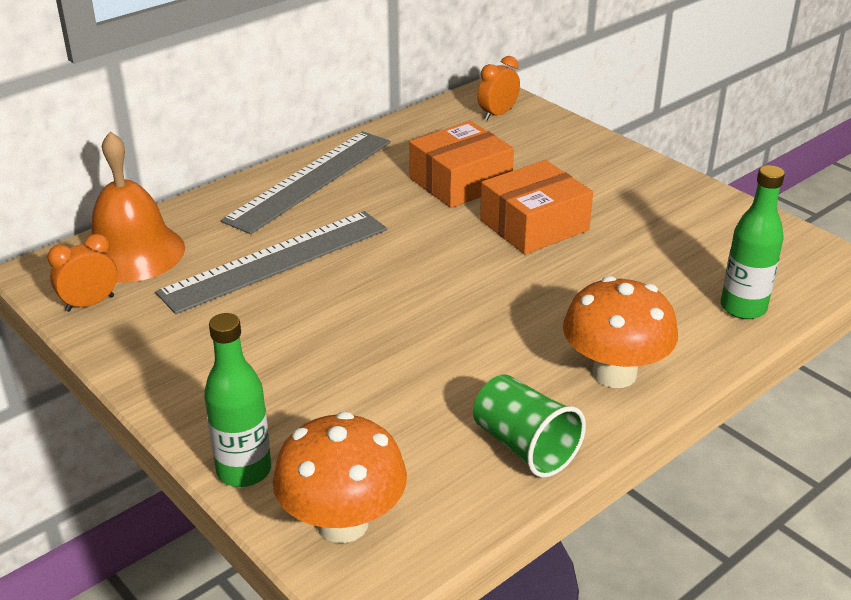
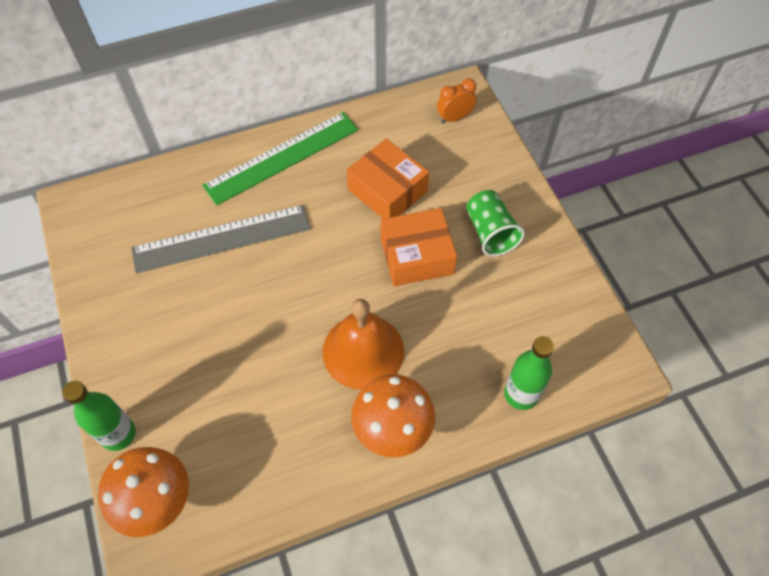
camera: 20 degrees right, 25 degrees up
orange clock [47,234,117,312] -> none
orange bell [92,131,185,283] -> orange bell moved to [322,299,404,390]
grey ruler [221,131,391,234] -> green ruler [203,112,358,205]
orange box [409,121,514,208] -> orange box turned 60 degrees clockwise [347,139,429,219]
green cup [473,375,586,478] -> green cup moved to [466,190,525,256]

